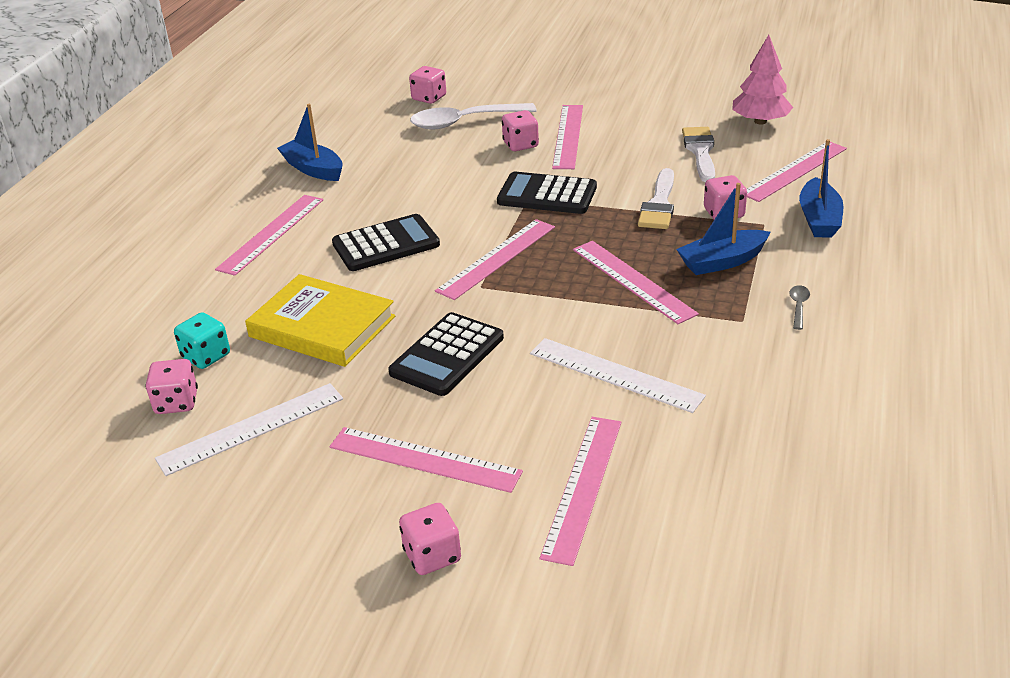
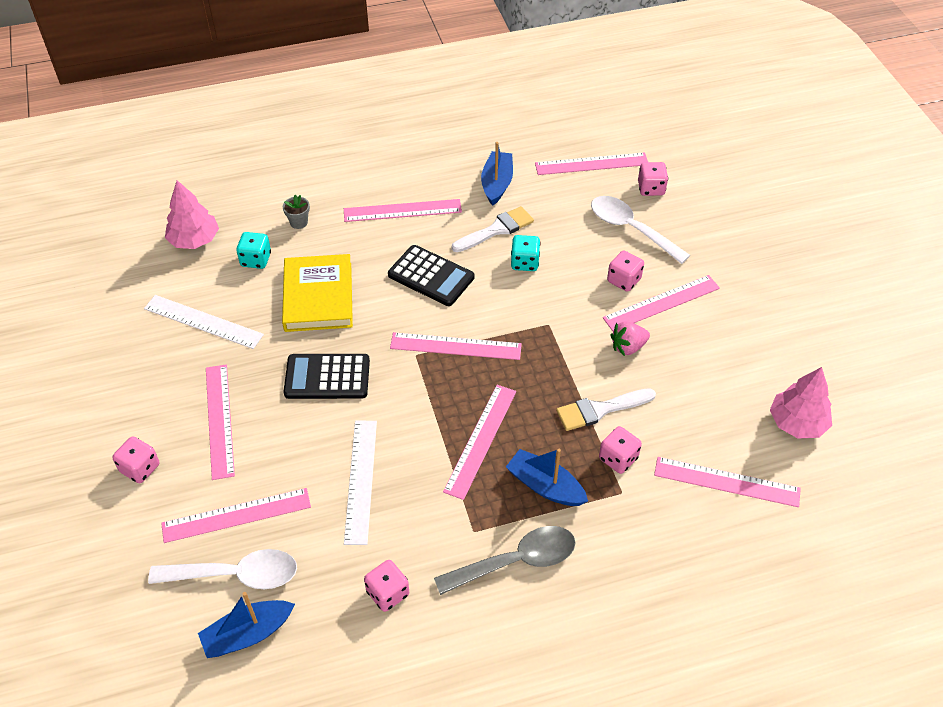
camera: 55 degrees right, 15 degrees up
pink dice [145,359,198,414] -> pink dice moved to [364,560,409,612]
black calculator [497,172,597,214] -> none
white brush [682,127,715,182] -> white brush moved to [452,206,534,252]
grey spoon [789,285,810,330] -> grey spoon [434,526,575,595], size x2.43
blue boat [799,139,844,238] -> blue boat moved to [198,592,295,658]
none -> white spoon [148,549,297,589]
none -> pink tree [165,180,219,249]
none -> grey flower pot [283,195,310,229]
none -> turquoise dice [511,235,540,271]
none -> pink ruler [535,152,648,175]
none -> pink strawberry [611,322,650,356]

